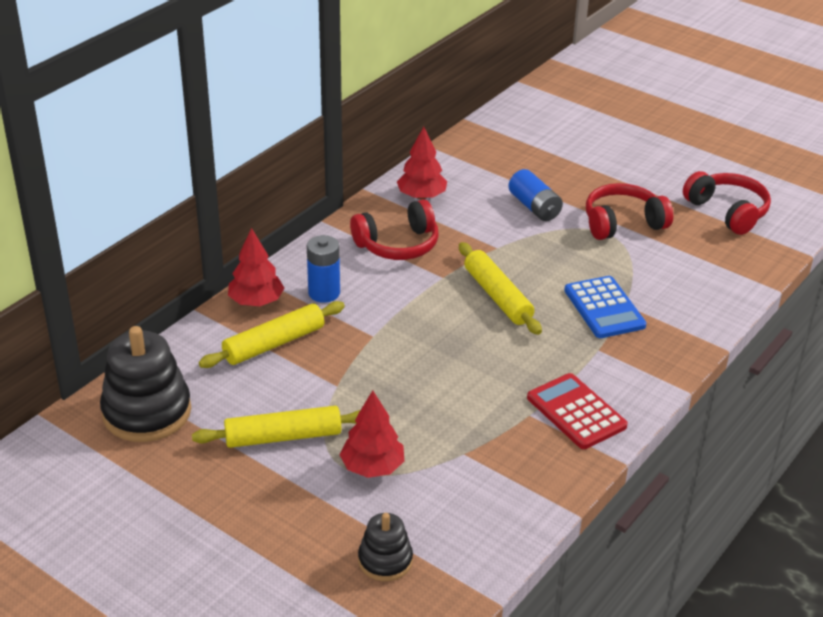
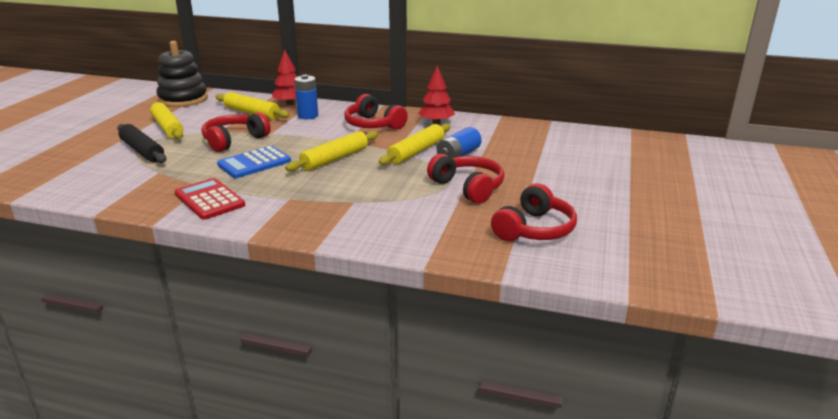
camera: 70 degrees right, 10 degrees down
red tree [340,390,404,478] -> black rolling pin [117,124,167,163]
black stacking toy [358,513,413,581] -> none
red calculator [527,373,628,449] -> red calculator turned 75 degrees counterclockwise [175,178,245,220]
blue calculator [564,276,646,338] -> blue calculator moved to [217,146,291,178]
none -> red headphones [202,112,271,152]
none -> yellow rolling pin [379,124,450,165]

